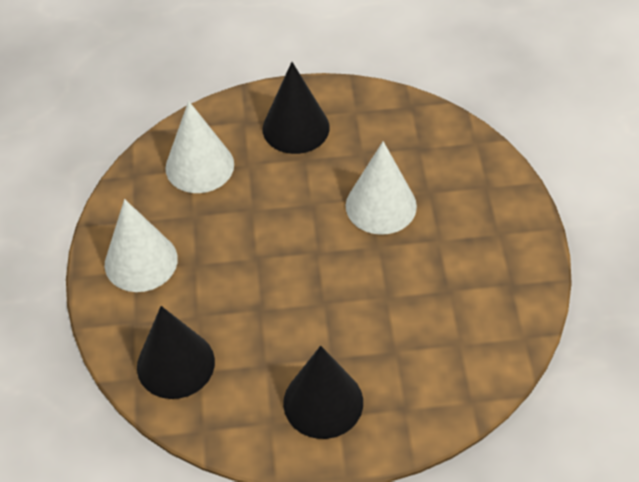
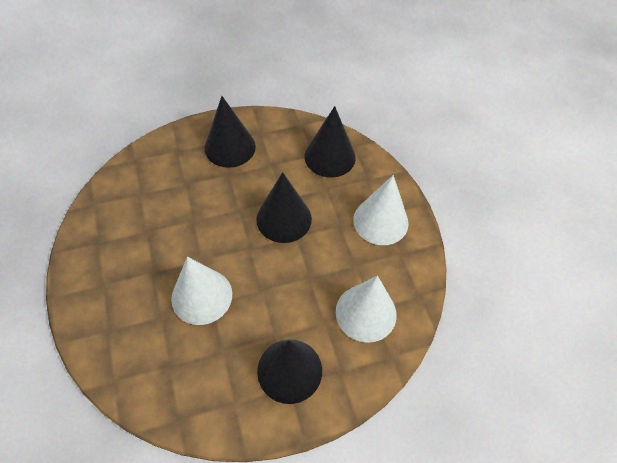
camera: 165 degrees right, 5 degrees up
none -> black cone [256,172,312,243]

